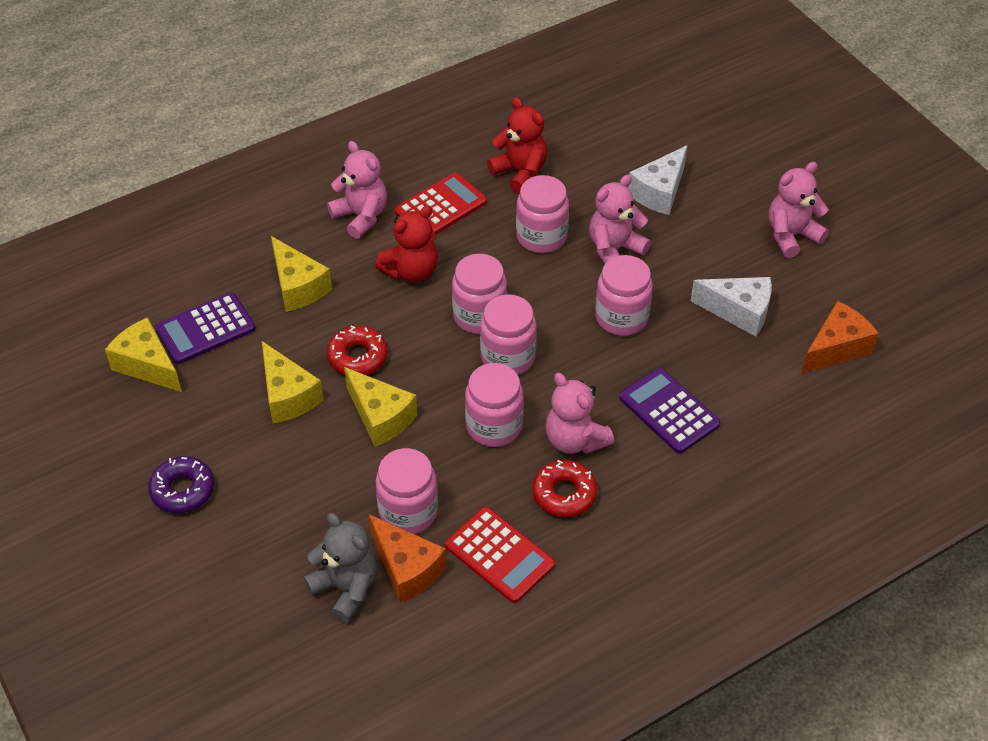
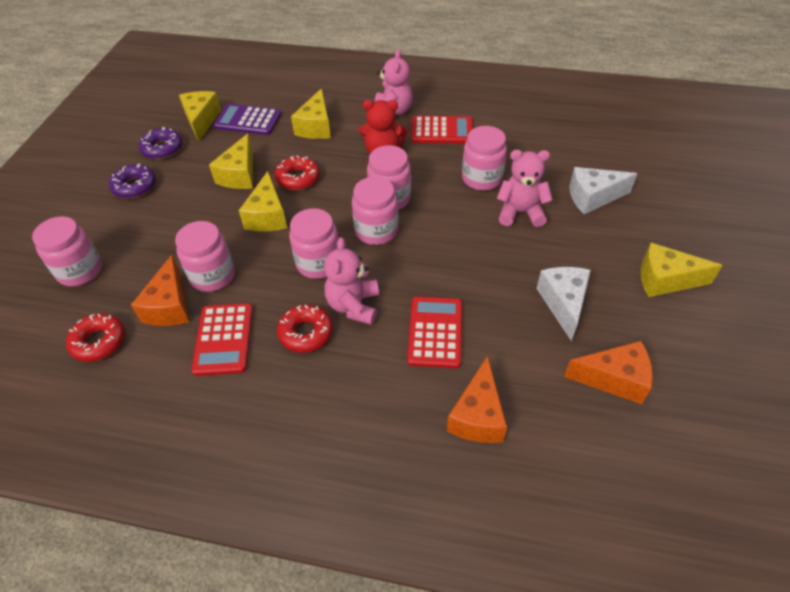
camera: 45 degrees right, 0 degrees up
grey teddy bear [304,513,377,622] -> none
red teddy bear [487,97,547,194] -> none
pink jar [595,255,653,336] -> pink jar moved to [32,216,102,287]
purple calculator [619,367,720,454] -> red calculator [407,297,462,368]
white cheese [691,277,772,337] -> white cheese turned 150 degrees counterclockwise [537,267,591,341]
pink teddy bear [769,162,829,258] -> yellow cheese [641,243,723,297]
none -> red donut [66,313,125,362]
none -> purple donut [139,127,182,159]
none -> orange cheese [447,356,507,443]

